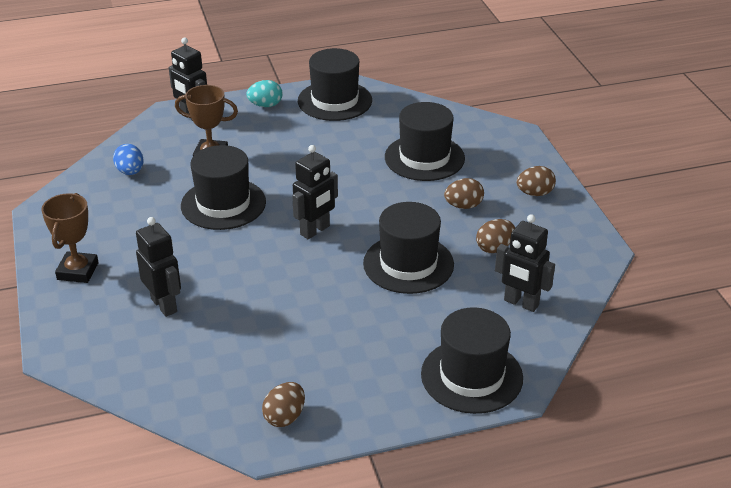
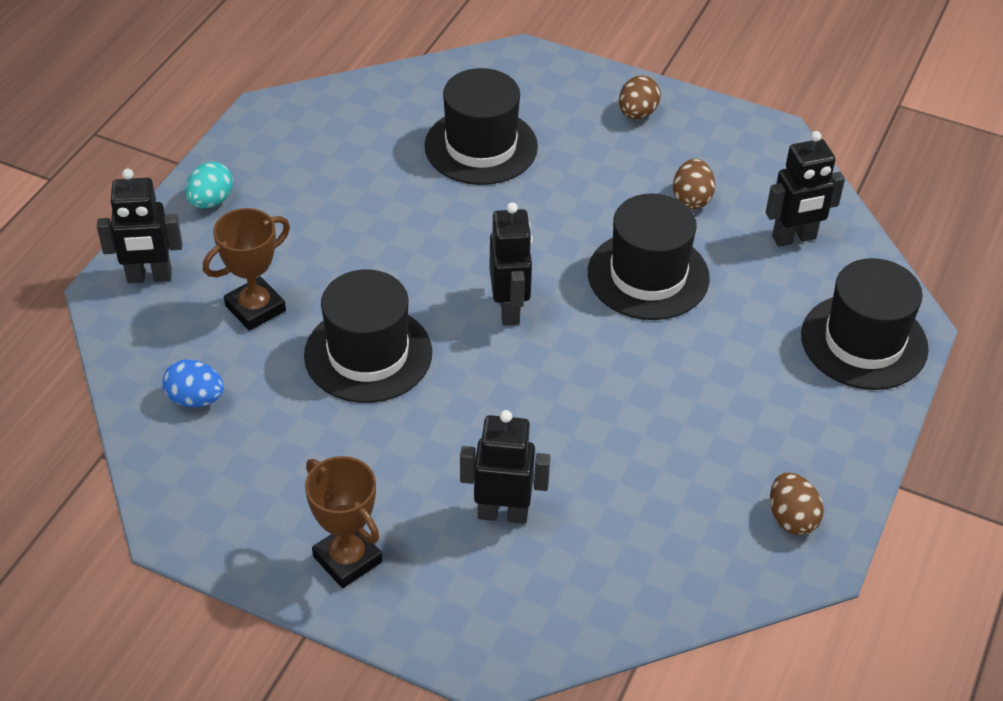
camera: 50 degrees left, 10 degrees up
black hat [298,48,372,121] -> none
brown egg [444,178,484,209] -> none

